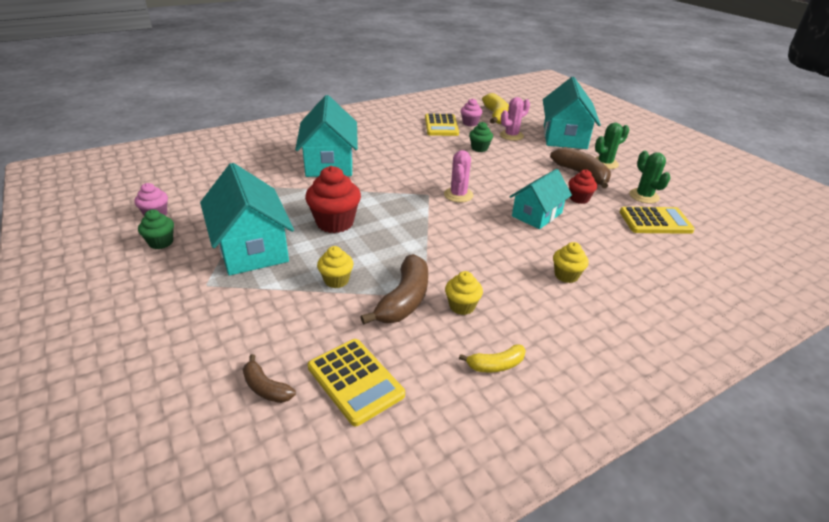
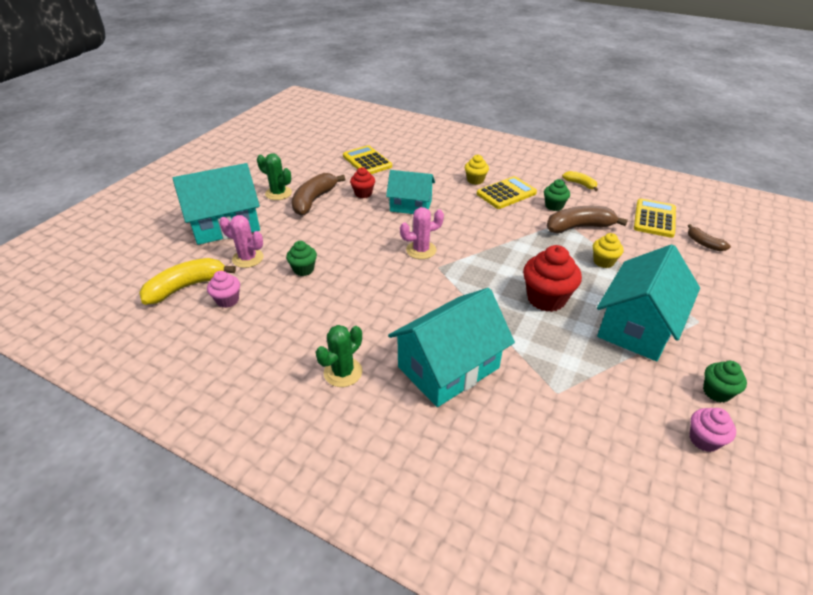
camera: 120 degrees left, 5 degrees up
brown banana [243,354,296,403] -> brown banana turned 135 degrees clockwise [688,224,731,251]
yellow calculator [425,113,459,136] -> yellow calculator moved to [477,176,537,209]
yellow cupcake [445,271,483,315] -> green cupcake [544,179,570,211]
green cactus [629,151,671,204] -> green cactus moved to [316,325,362,387]

